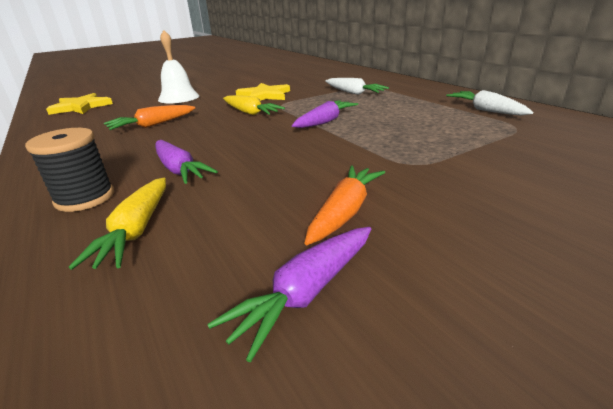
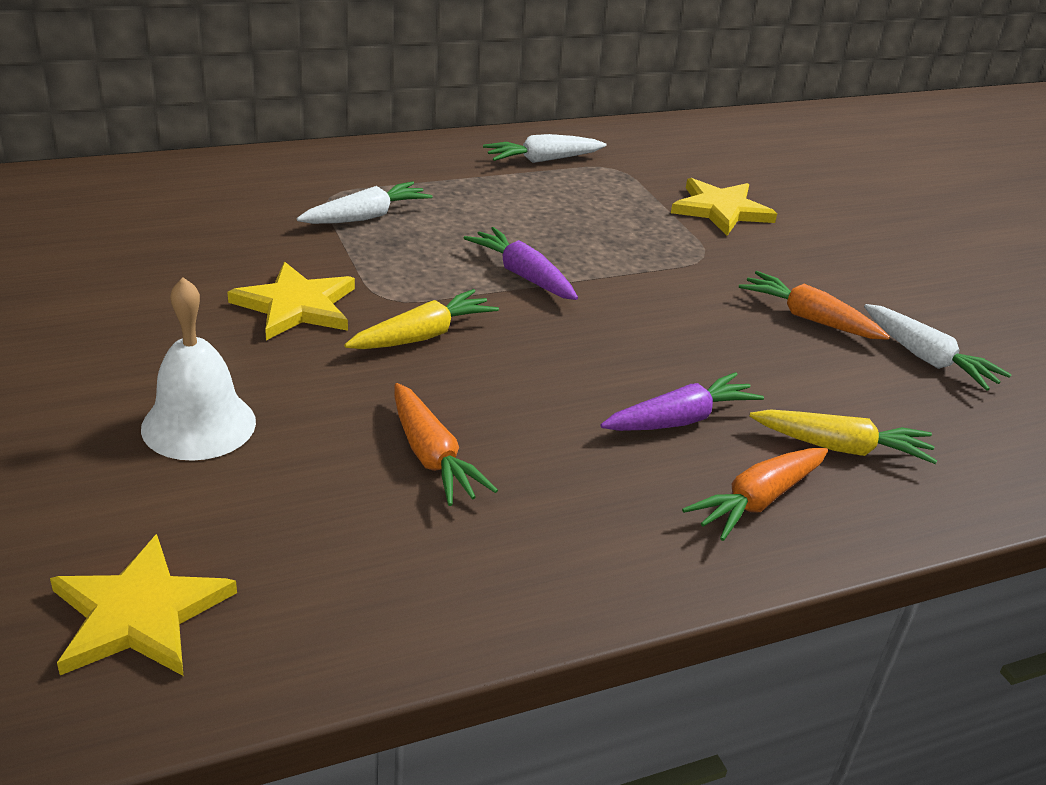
camera: 85 degrees left, 5 degrees up
black spool [25,128,114,212] -> orange carrot [682,448,828,541]
purple carrot [208,227,371,362] -> white carrot [864,304,1012,391]
none -> yellow star [671,178,777,236]

